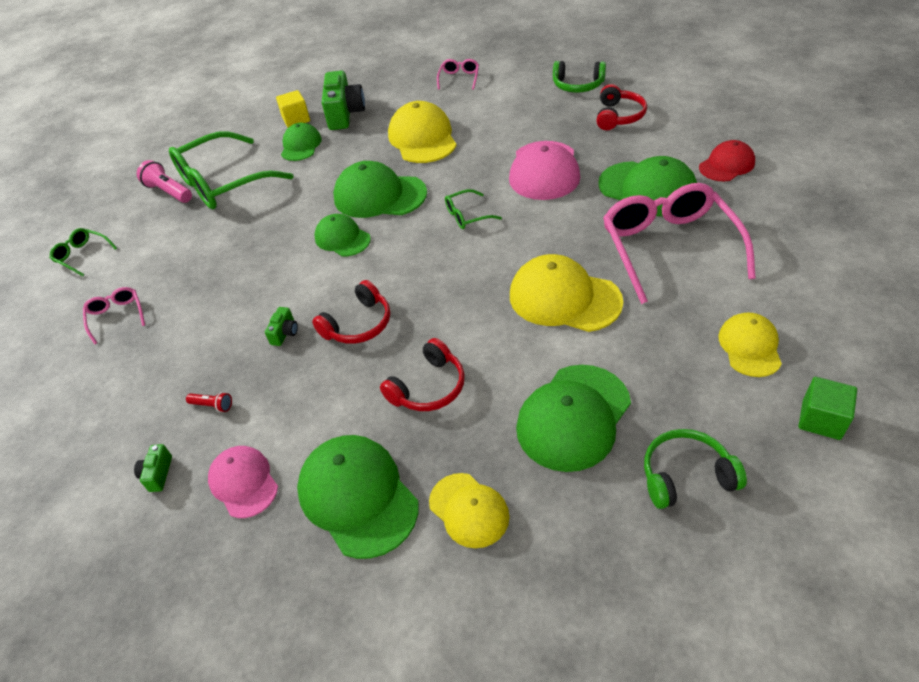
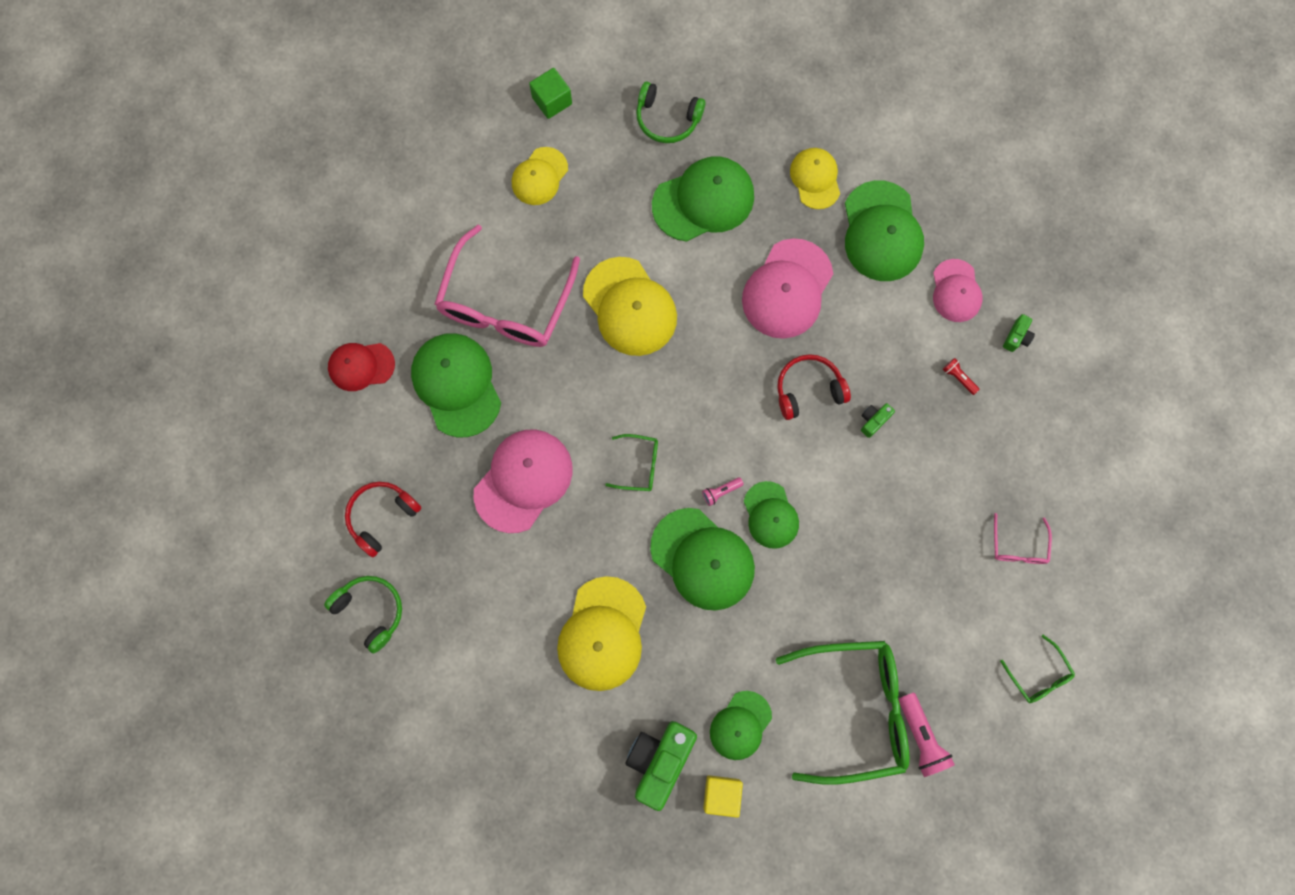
camera: 155 degrees left, 30 degrees up
red headphones [380,338,465,411] -> pink cap [742,238,833,339]
pink glasses [437,59,479,90] -> none
none -> pink flashlight [702,477,744,506]

